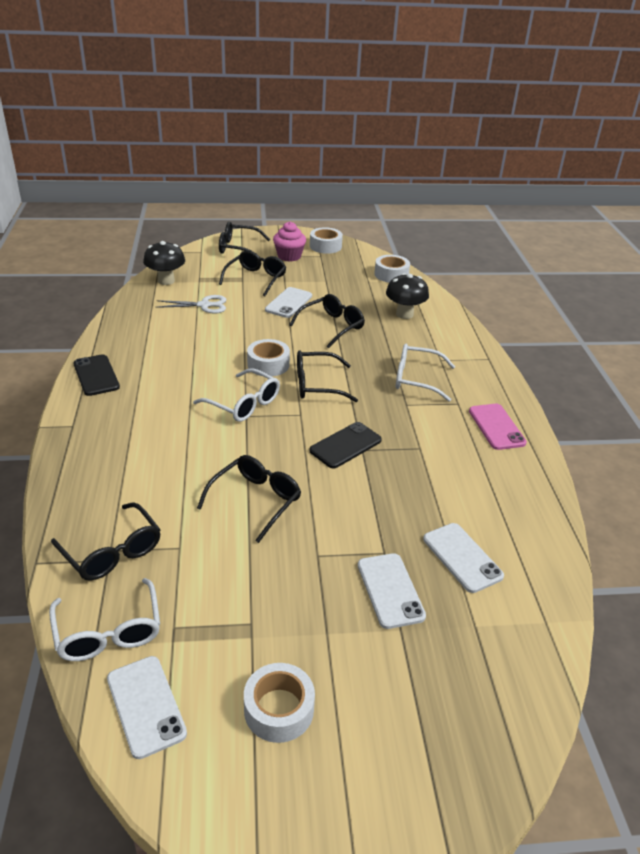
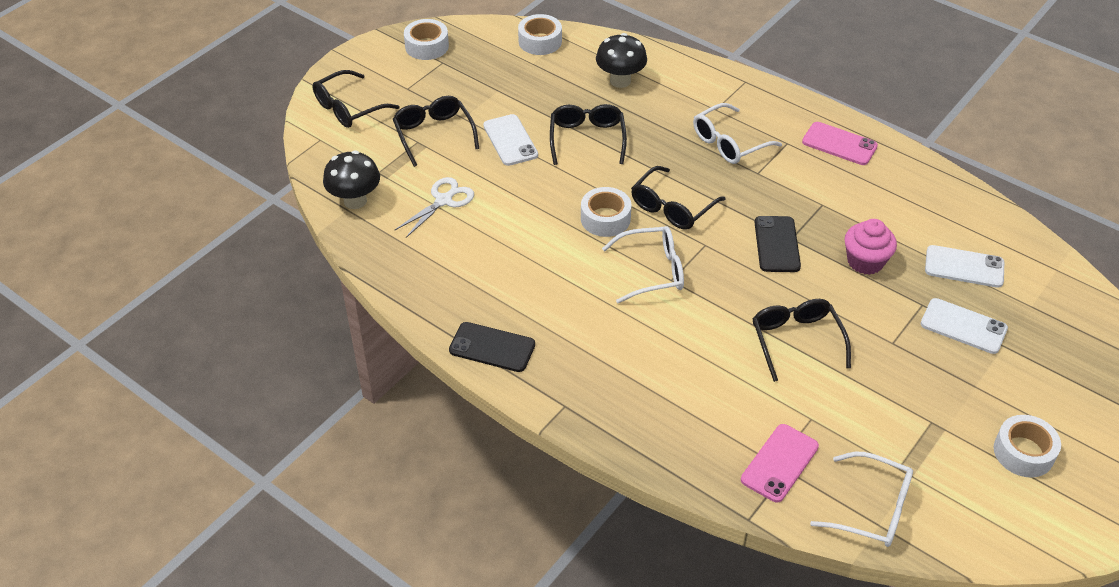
camera: 45 degrees left, 10 degrees up
black glasses [51,502,161,581] -> pink phone [741,424,819,502]
white phone [107,656,187,759] -> none
pink cupcake [273,222,306,262] -> pink cupcake moved to [844,219,897,275]

